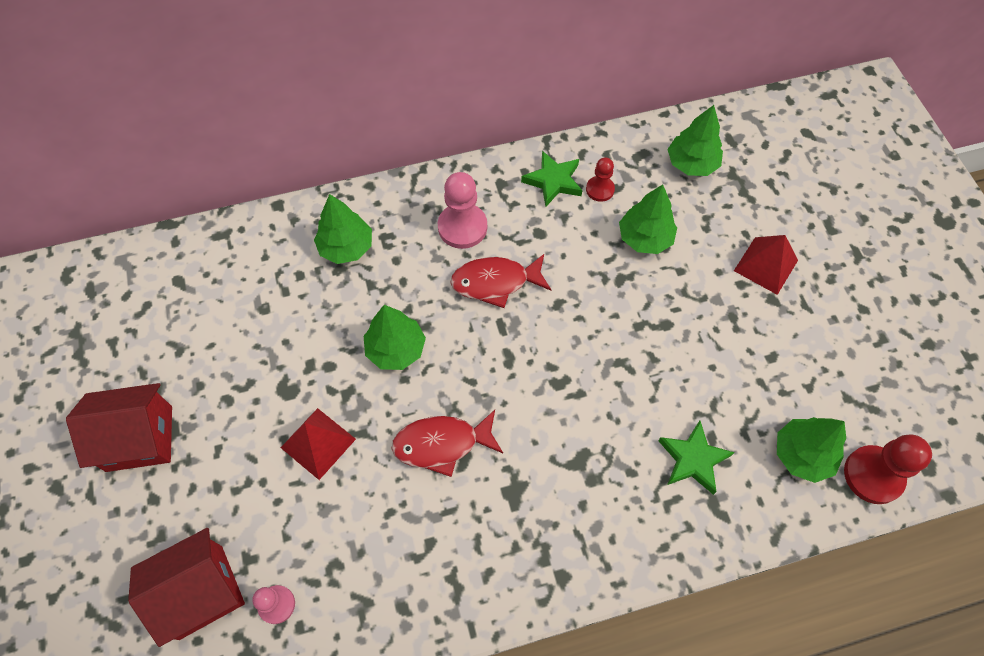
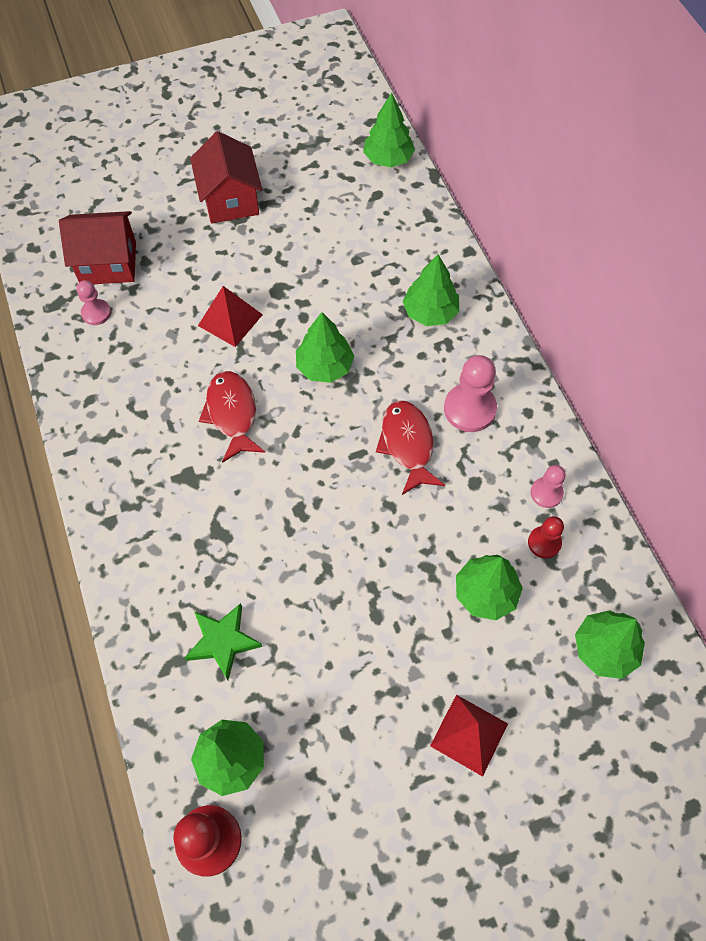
camera: 85 degrees right, 0 degrees up
red house [128,528,245,647] -> red house turned 60 degrees counterclockwise [59,211,136,284]
green star [521,151,582,207] -> pink pawn [530,465,566,508]
none -> green tree [363,93,415,167]

